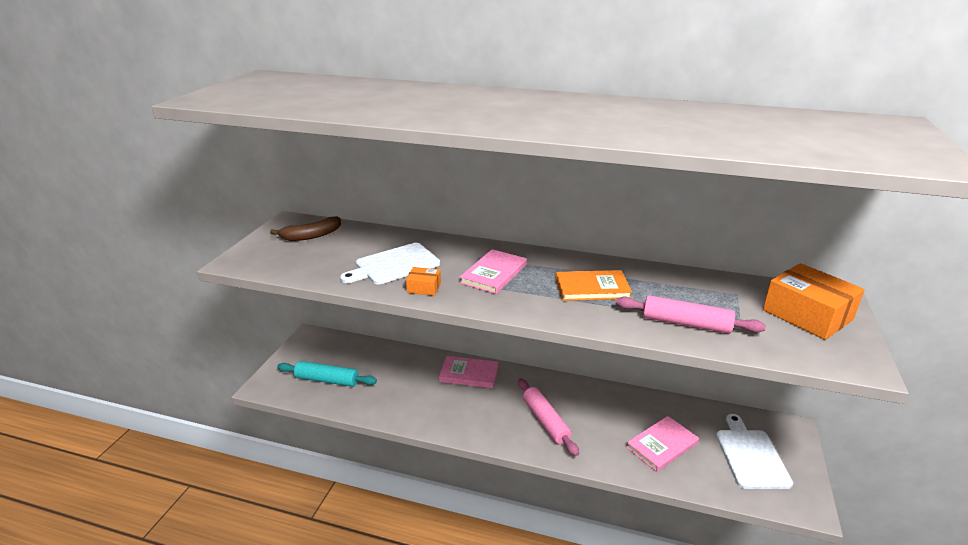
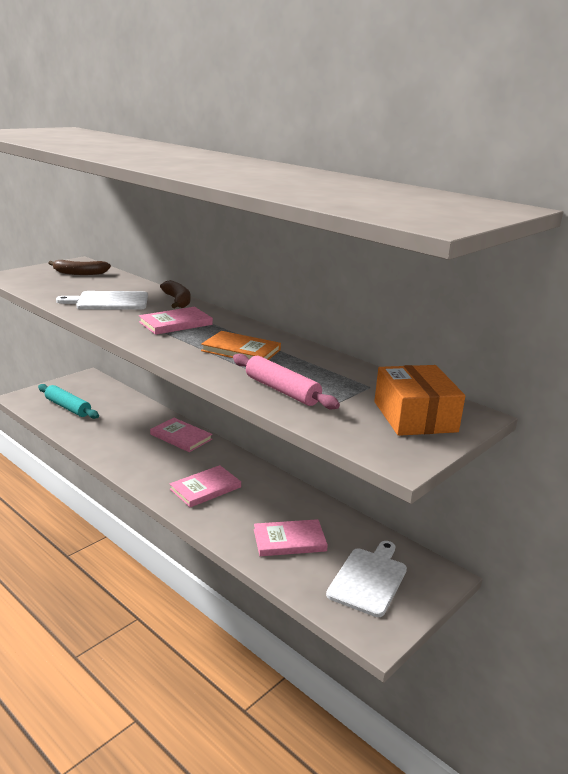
camera: 25 degrees right, 5 degrees down
orange box [406,267,441,296] -> none
pink rolling pin [518,379,579,456] -> pink book [170,465,241,507]
none -> brown banana [160,280,190,308]

